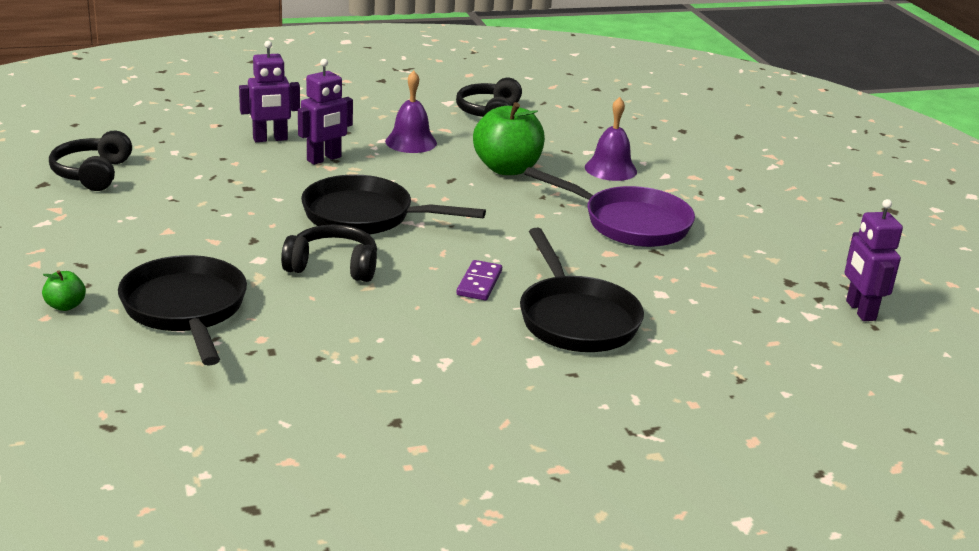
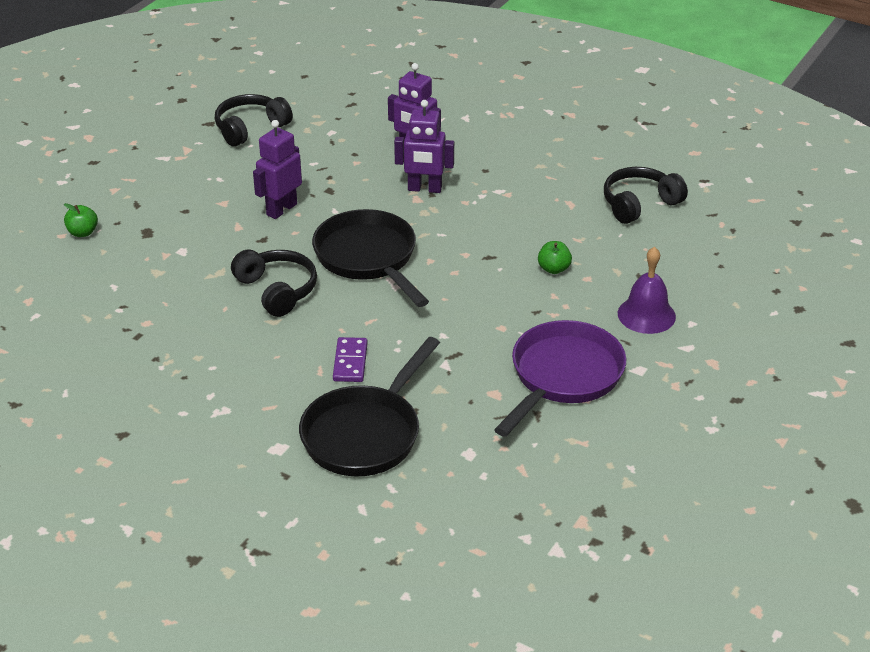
camera: 50 degrees right, 10 degrees up
black pan [118,255,247,366] -> none
purple bell [385,71,437,153] -> none
purple domino [457,260,502,300] -> purple domino turned 60 degrees counterclockwise [333,337,368,382]
green apple [473,102,545,175] -> green apple [538,241,572,274], size x0.45
purple pan [524,167,695,247] -> purple pan turned 135 degrees counterclockwise [494,320,626,437]
purple robot [845,199,903,321] -> purple robot moved to [253,120,302,219]

